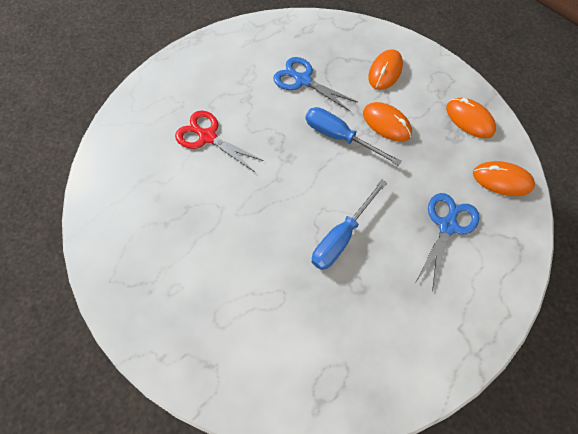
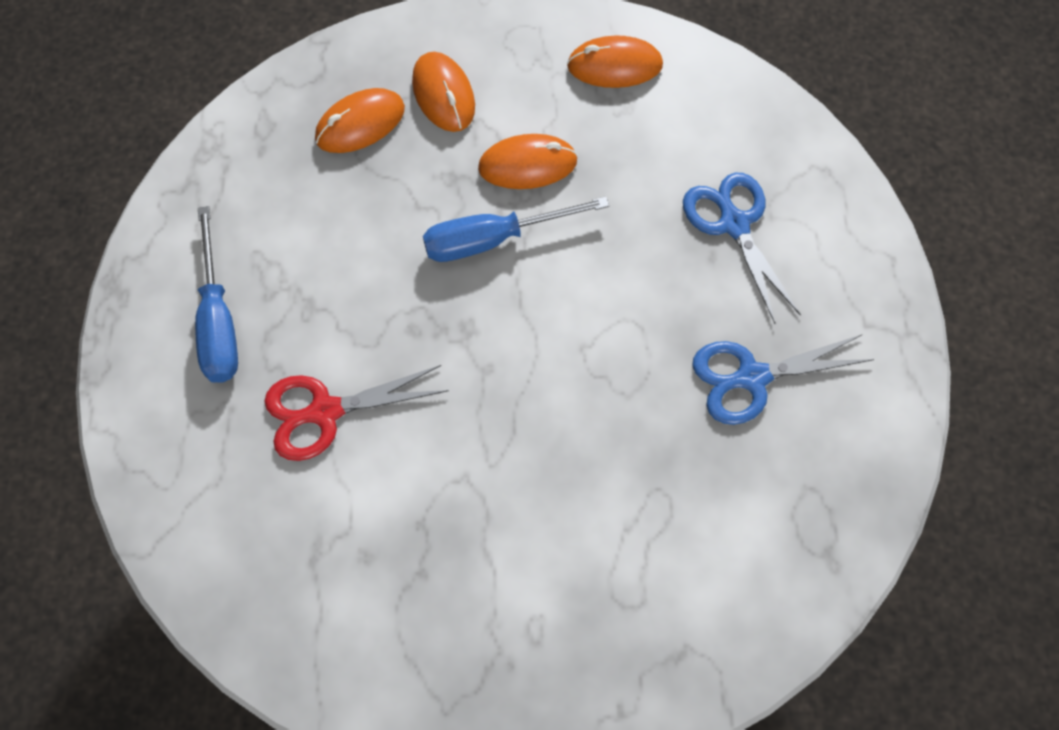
camera: 50 degrees left, 0 degrees up
blue scissors [273,57,358,111] -> blue scissors moved to [692,335,874,425]
blue screwdriver [312,179,387,270] -> blue screwdriver moved to [195,206,238,383]
orange mouse [473,161,535,196] -> orange mouse moved to [315,88,405,153]

